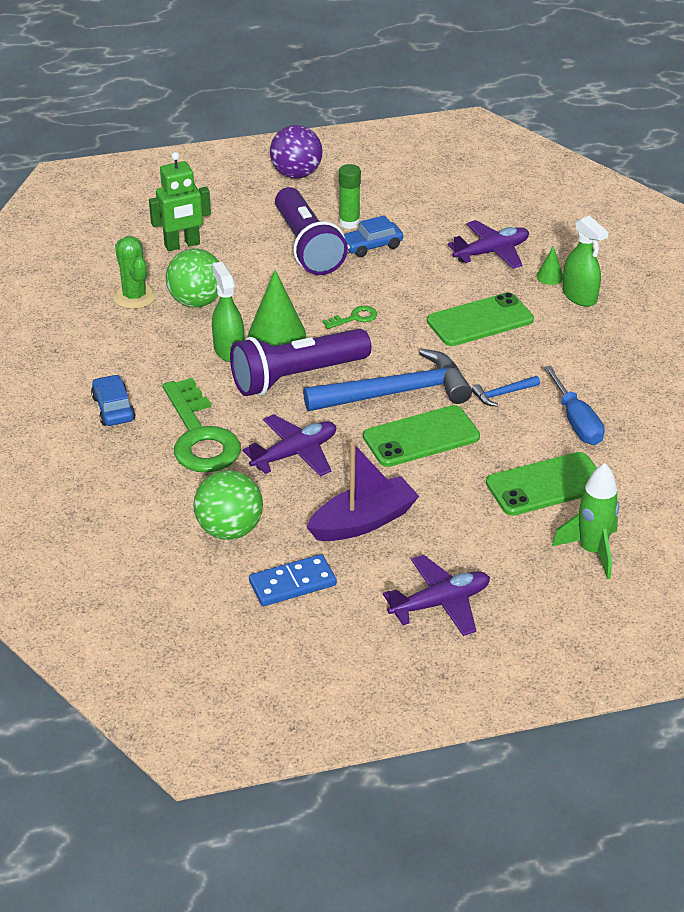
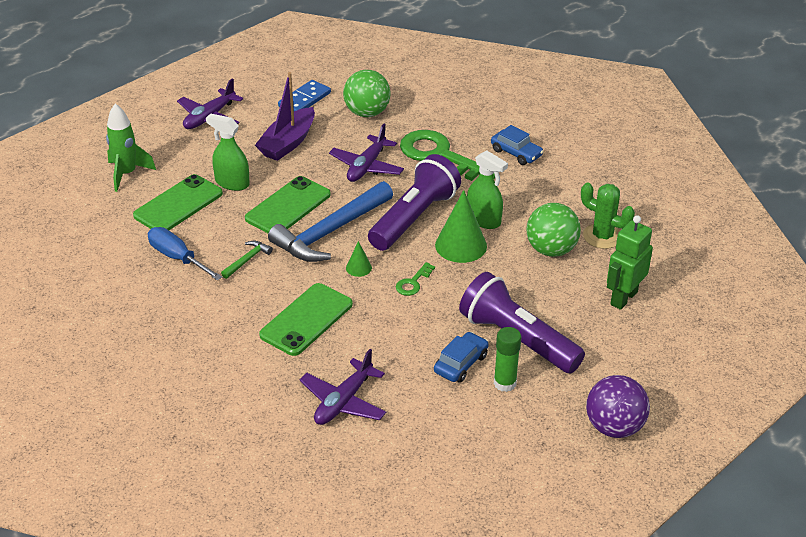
camera: 150 degrees right, 0 degrees up
blue hammer [472,376,540,406] -> green hammer [221,241,273,279]
green cone [536,246,563,285] -> green cone moved to [346,241,372,277]
green spray bottle [562,216,608,307] -> green spray bottle moved to [206,113,250,191]

